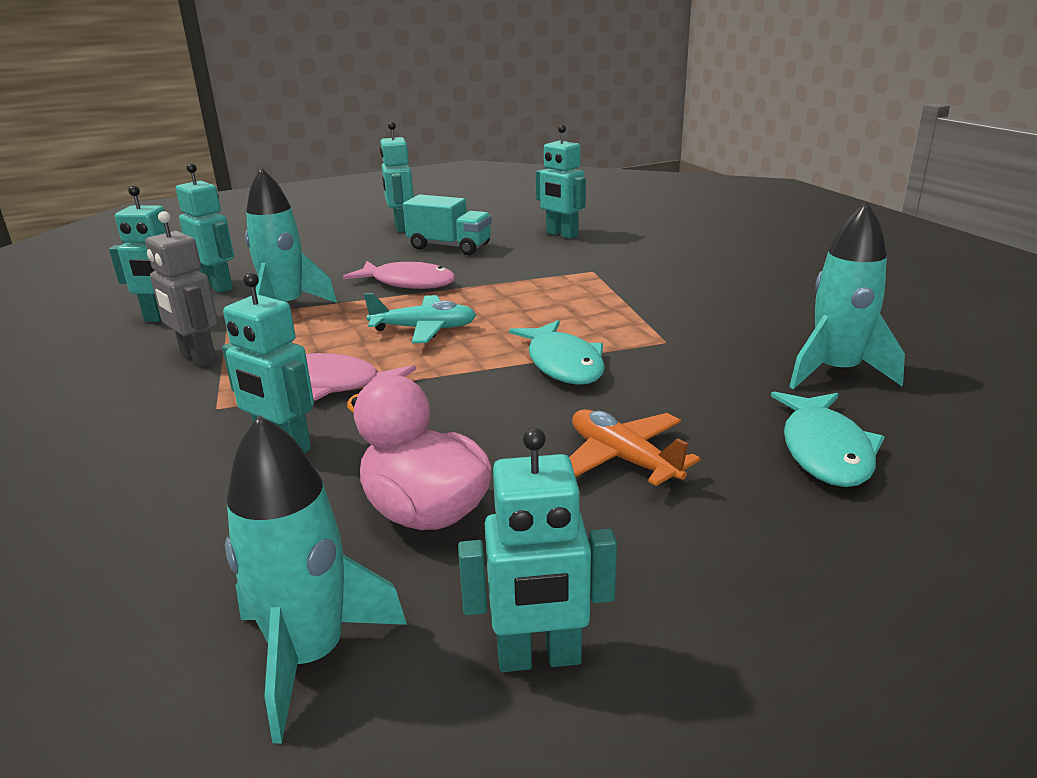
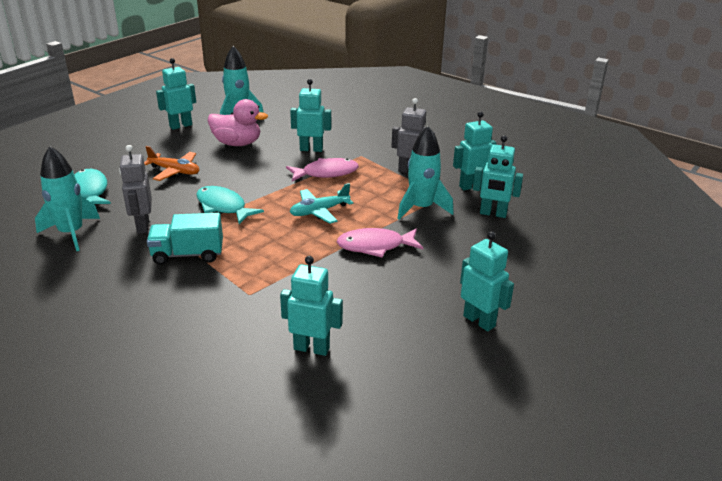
camera: 150 degrees right, 5 degrees up
turquoise truck [403,194,492,255] -> turquoise truck moved to [147,213,223,265]
none -> grey robot [119,145,152,234]

